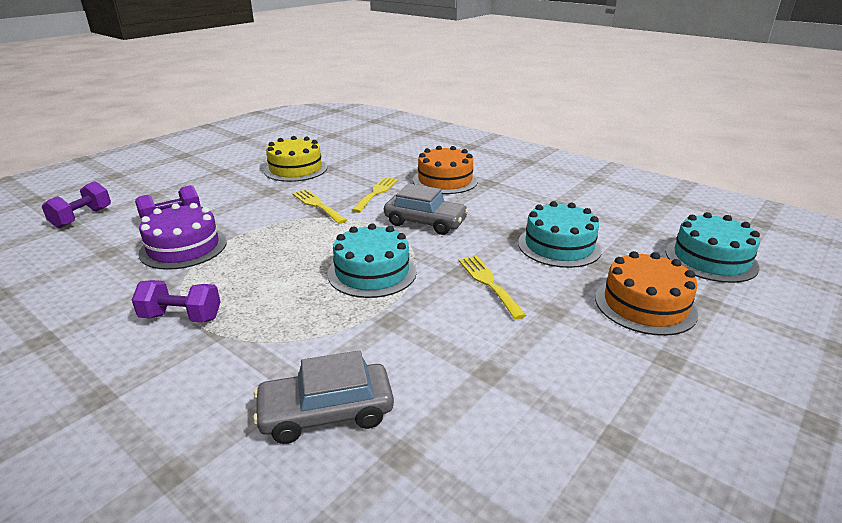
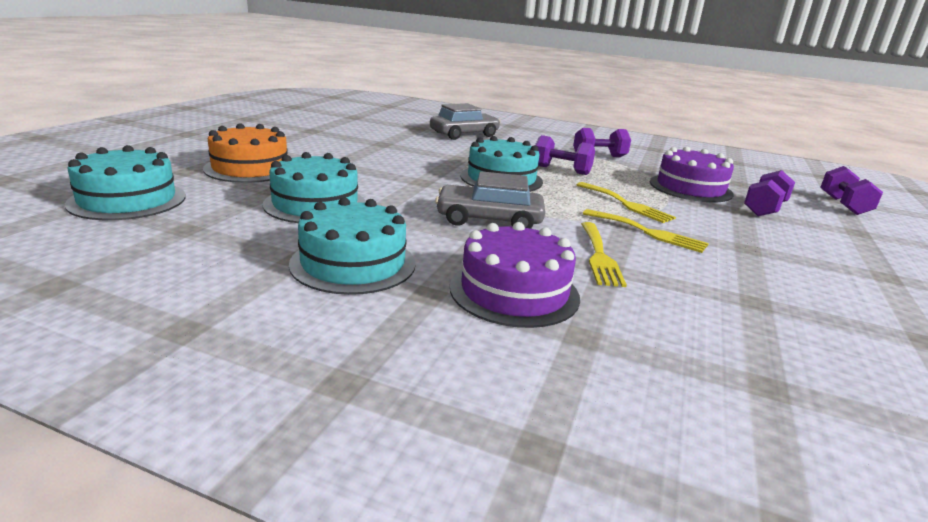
camera: 160 degrees right, 5 degrees down
yellow cake [264,136,327,182] -> none
orange cake [413,146,478,194] -> purple cake [450,222,580,328]
yellow fork [458,256,527,319] -> yellow fork moved to [577,182,676,223]
none -> turquoise cake [289,198,416,295]
none -> purple dumbbell [535,135,595,175]

